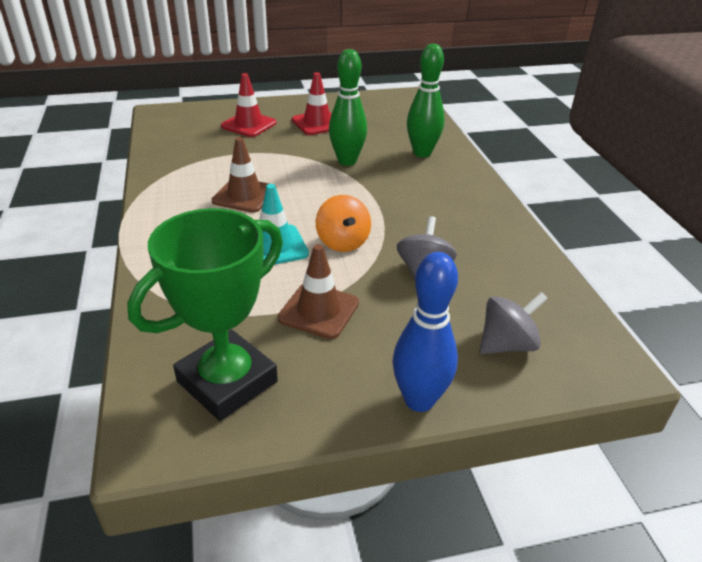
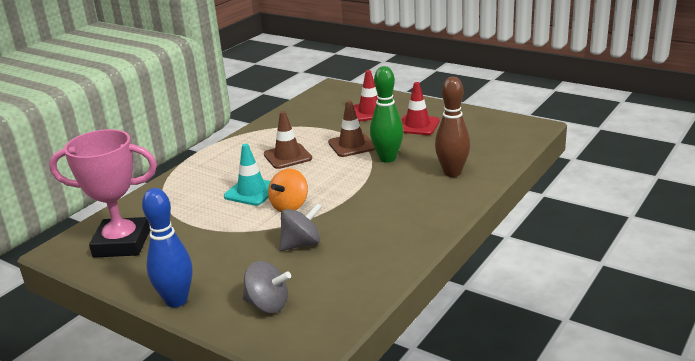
camera: 50 degrees right, 10 degrees down
green trophy [127,208,283,421] -> pink trophy [49,129,157,257]
brown traffic cone [278,244,359,339] -> brown traffic cone moved to [328,100,375,157]
green bowling pin [407,44,445,157] -> brown bowling pin [435,77,470,177]

